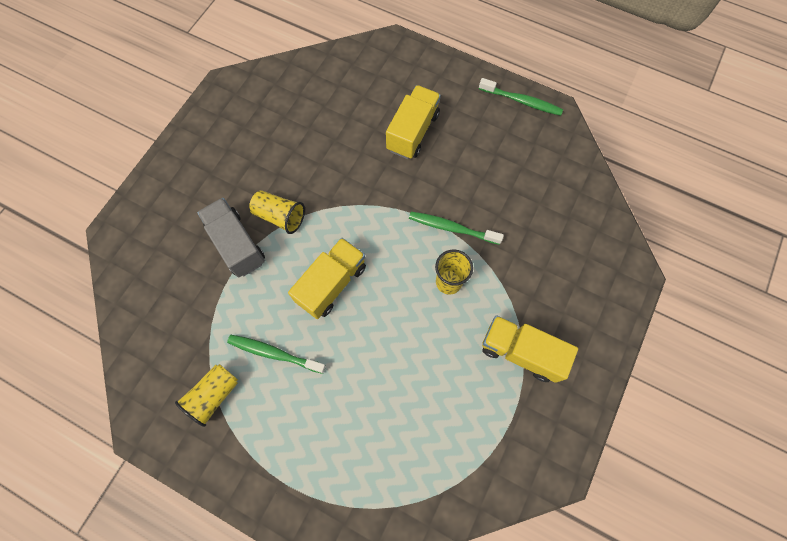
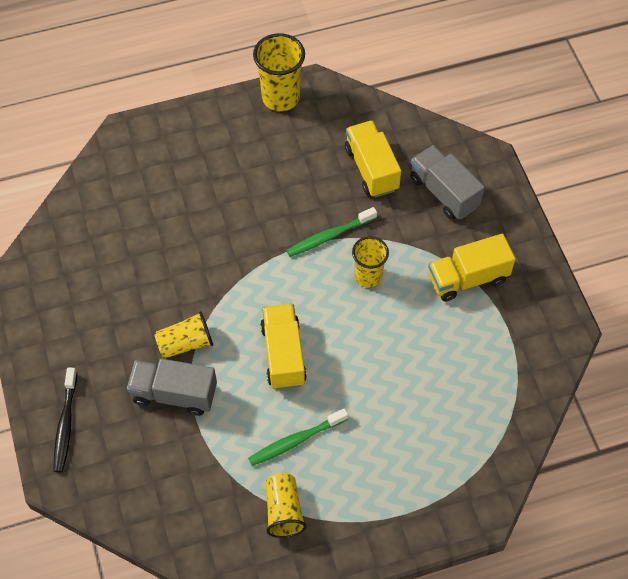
camera: 45 degrees left, 10 degrees down
yellow truck [386,85,441,159] -> yellow truck moved to [345,120,401,198]
green toothbrush [479,78,563,116] -> yellow cup [253,33,305,111]
none -> black toothbrush [54,368,77,472]
none -> grey truck [410,145,485,219]

